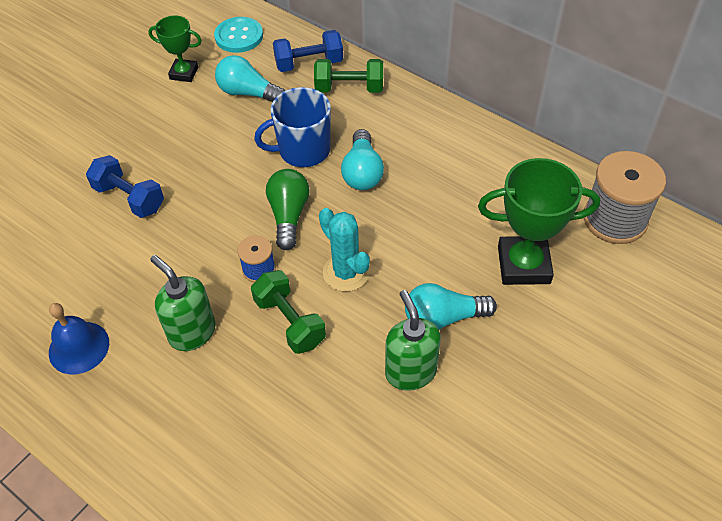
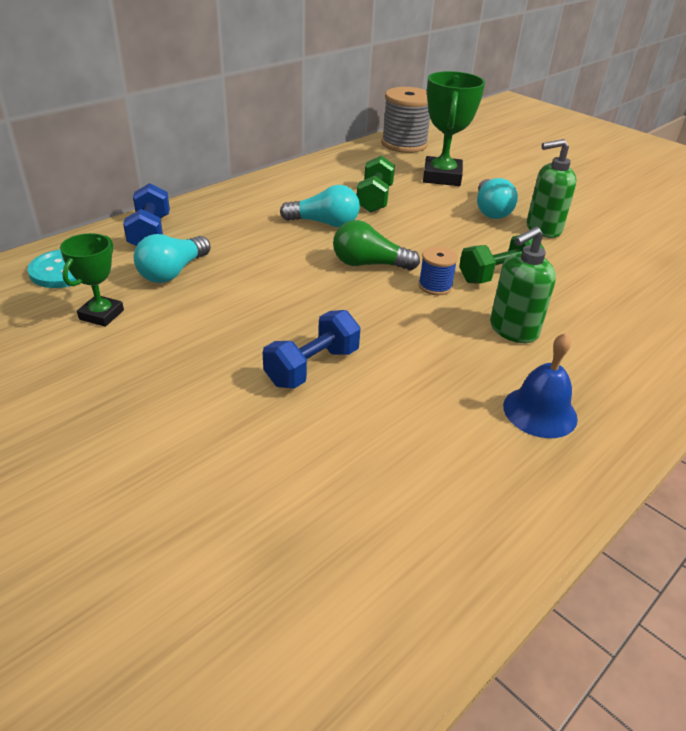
camera: 85 degrees left, 15 degrees down
blue mug [254,87,331,167] -> none
green dumbbell [314,59,383,93] -> green dumbbell moved to [357,155,395,213]
turquoise cactus [319,208,370,292] -> none

